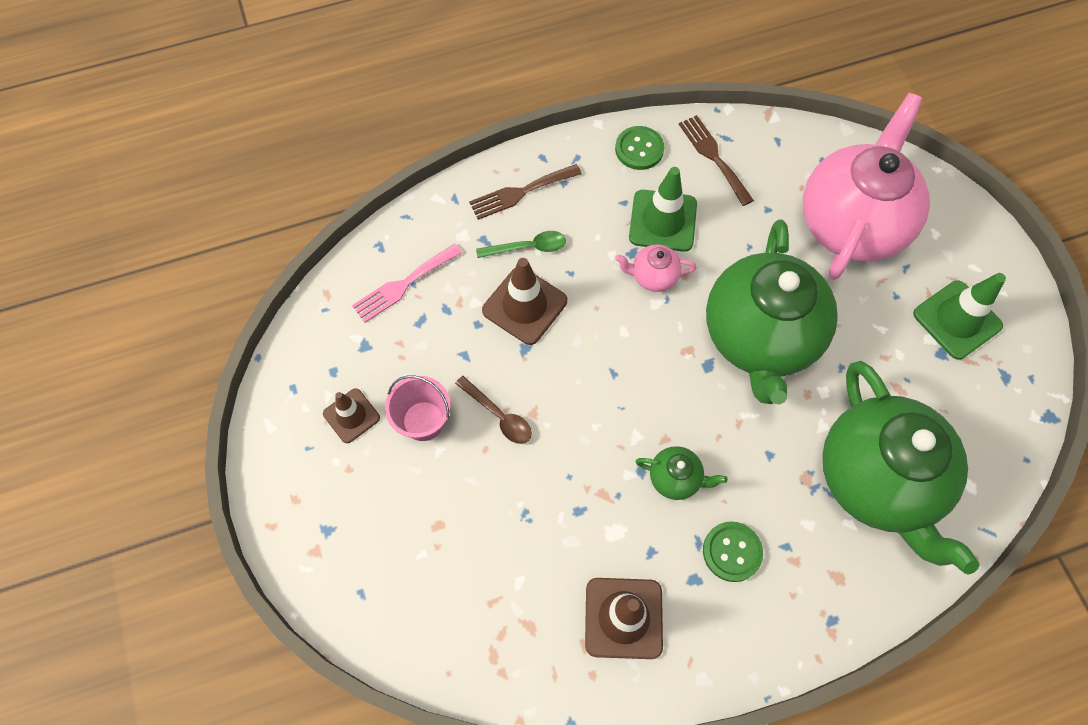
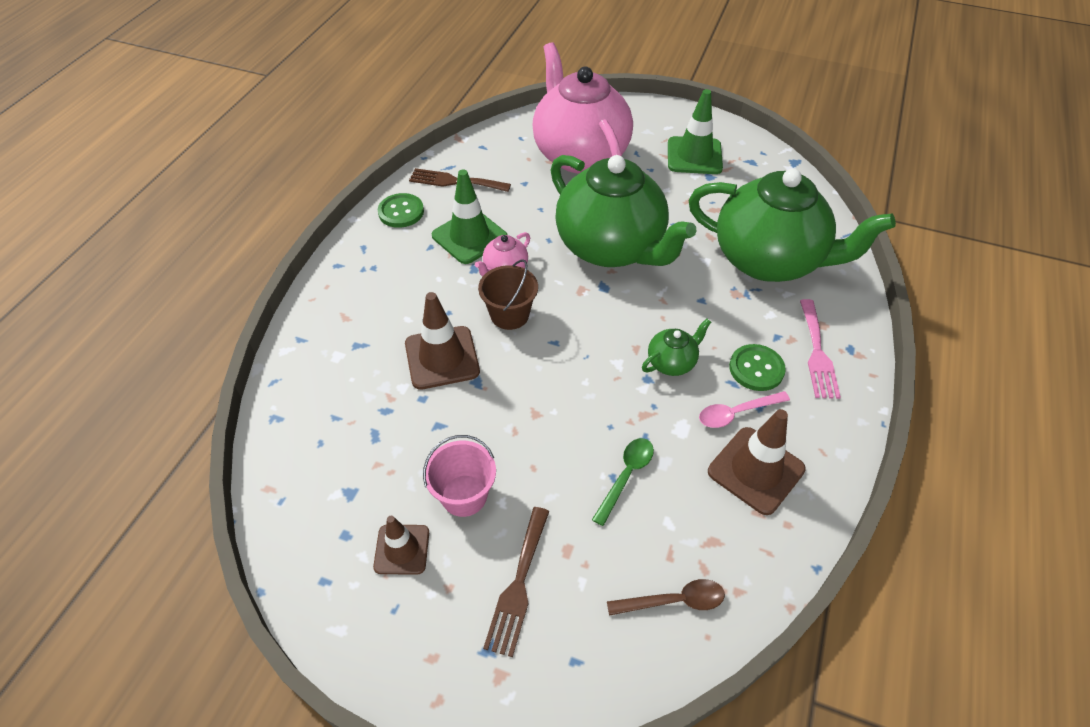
camera: 50 degrees left, 15 degrees down
pink fork [352,243,462,323] -> pink fork moved to [800,299,841,399]
brown spoon [455,376,532,444] -> brown spoon moved to [607,579,725,616]
brown fork [469,164,582,220] -> brown fork moved to [483,507,550,657]
green spoon [476,231,566,258] -> green spoon moved to [592,438,654,526]
none -> brown bucket [478,259,538,330]
none -> pink spoon [699,391,790,428]

